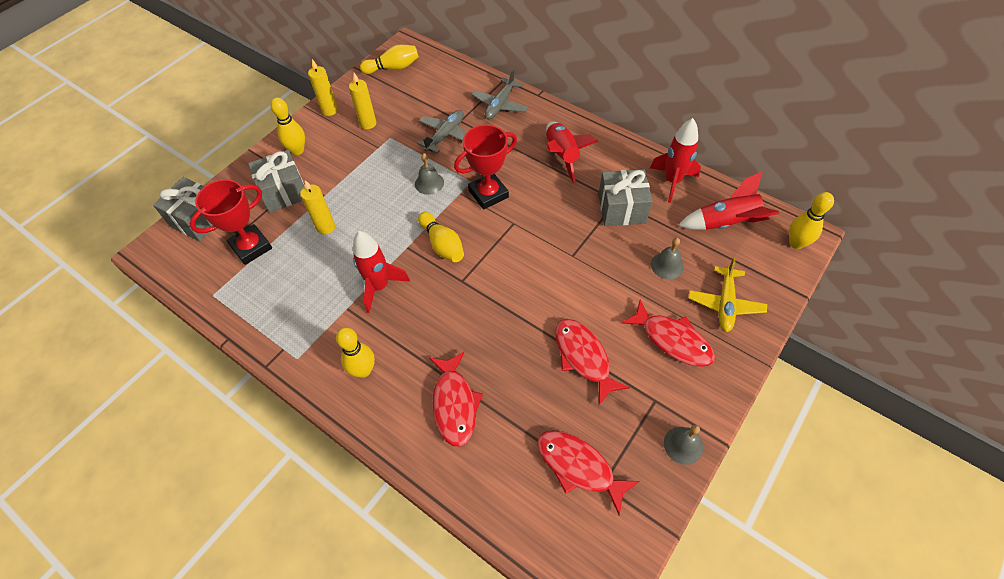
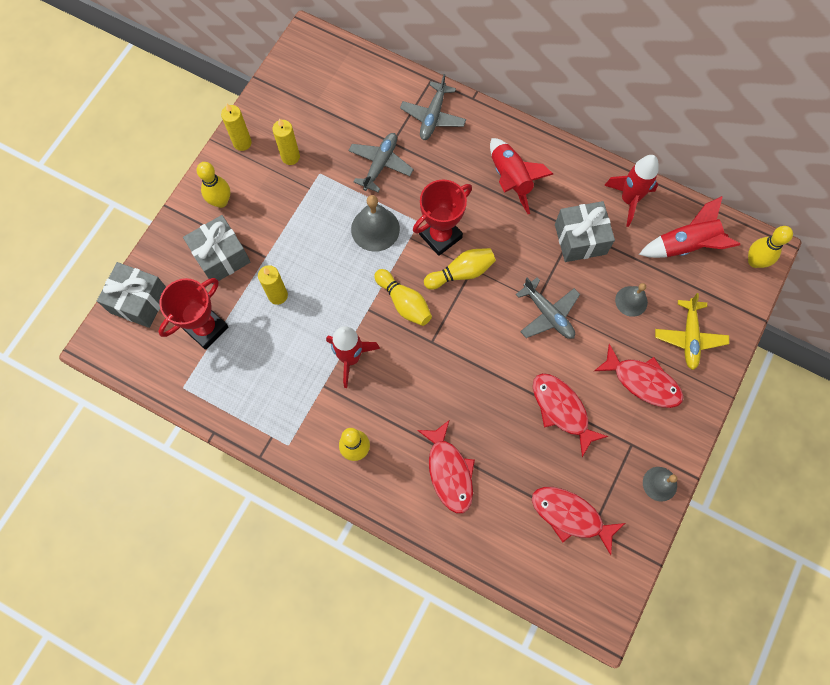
camera: 10 degrees left, 15 degrees up
yellow bowling pin [360,45,419,74] -> yellow bowling pin moved to [424,248,496,290]
grey bell [415,153,444,195] -> grey bell [351,195,400,252], size x1.55
none -> grey plane [516,277,580,339]

